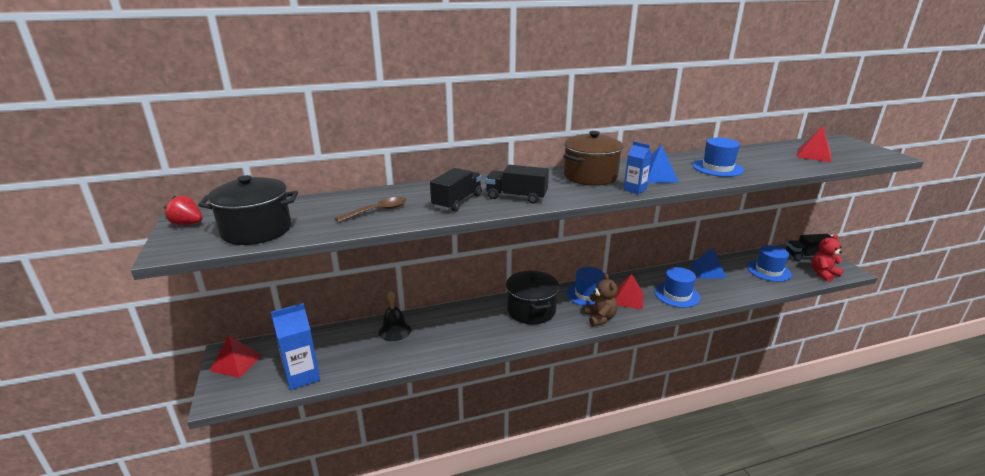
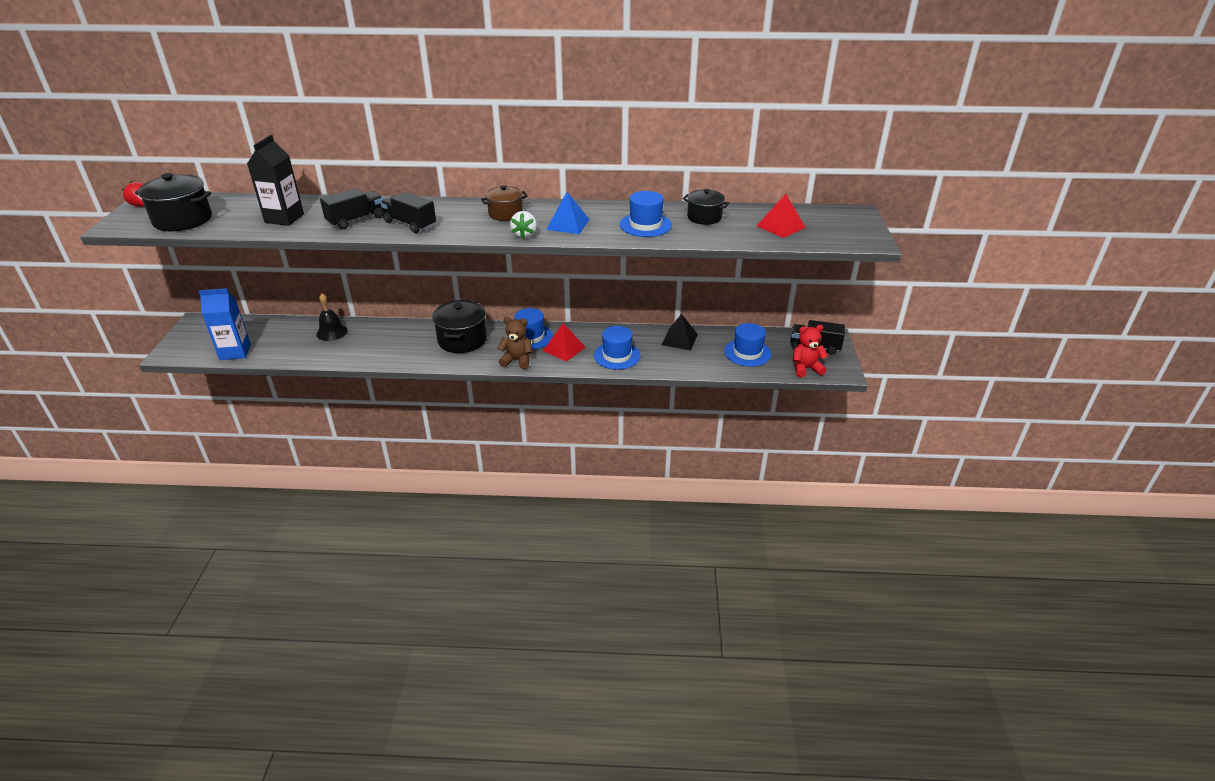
camera: 20 degrees right, 10 degrees up
red pyramid [210,335,262,378] -> none
brown spoon [335,197,406,223] -> black carton [247,135,304,226]
brown pot [563,131,623,186] -> brown pot [481,185,528,221], size x0.62
brown teddy bear [584,273,618,327] -> brown teddy bear turned 90 degrees counterclockwise [498,317,533,369]
blue carton [624,141,652,194] -> white strawberry [510,211,537,239]
blue pyramid [690,248,726,279] -> black pyramid [661,314,698,350]
none -> black pot [683,189,729,225]

